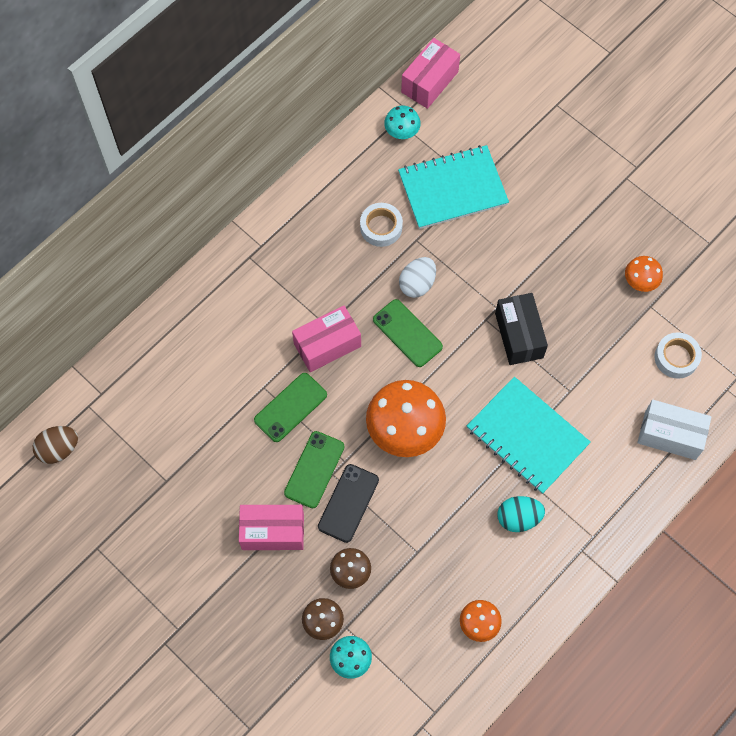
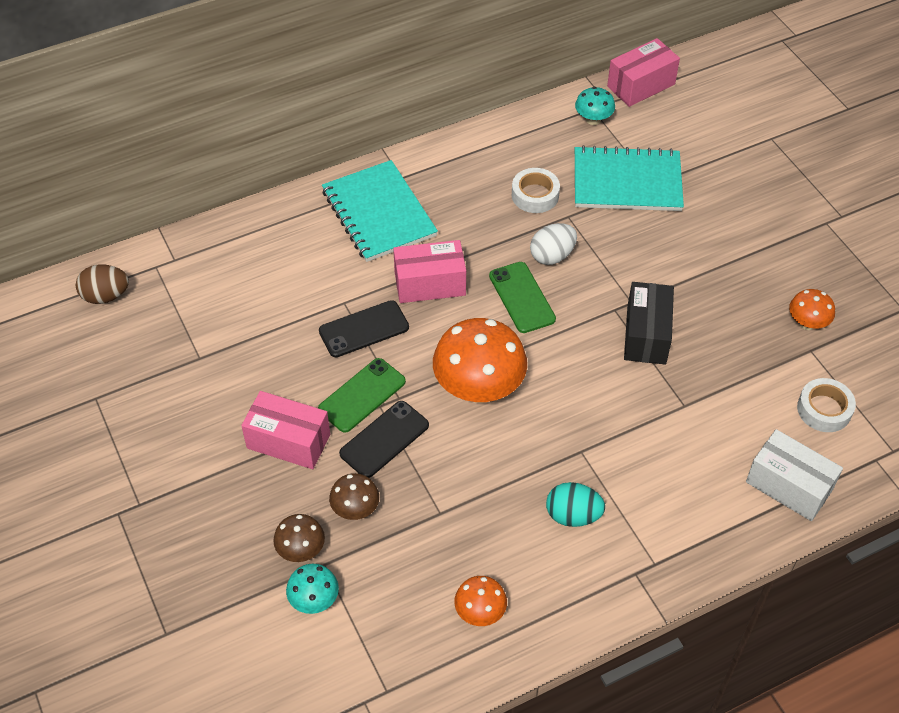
camera: 20 degrees right, 15 degrees down
green phone [254,373,327,442] -> black phone [319,300,409,357]
turquoise notebook [467,377,591,494] -> turquoise notebook moved to [322,160,438,262]

